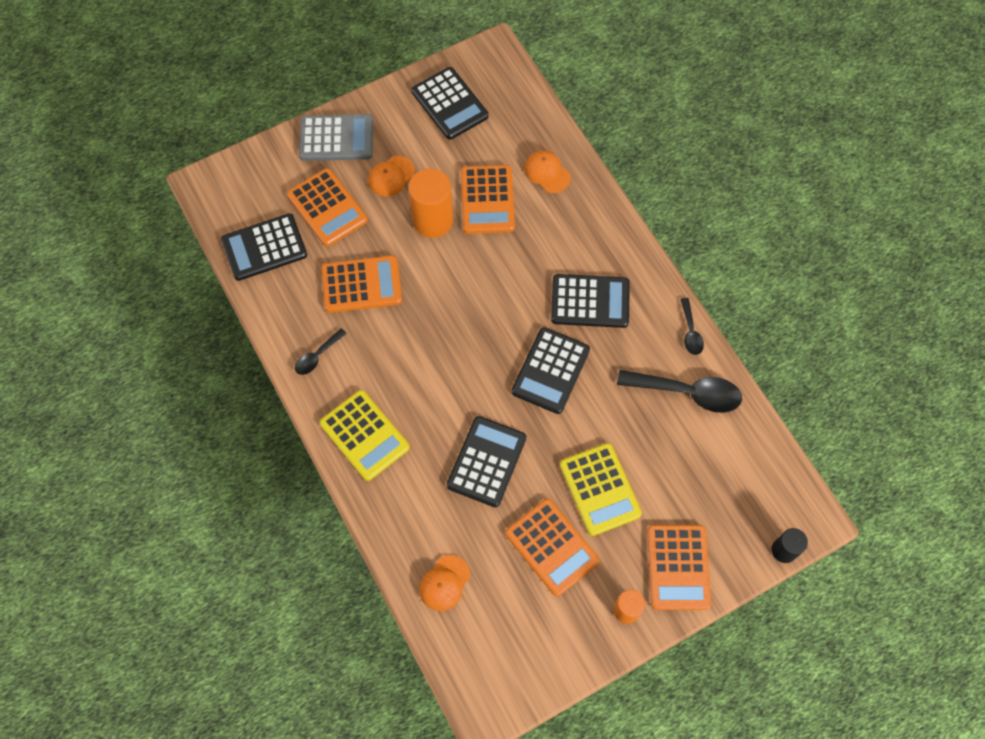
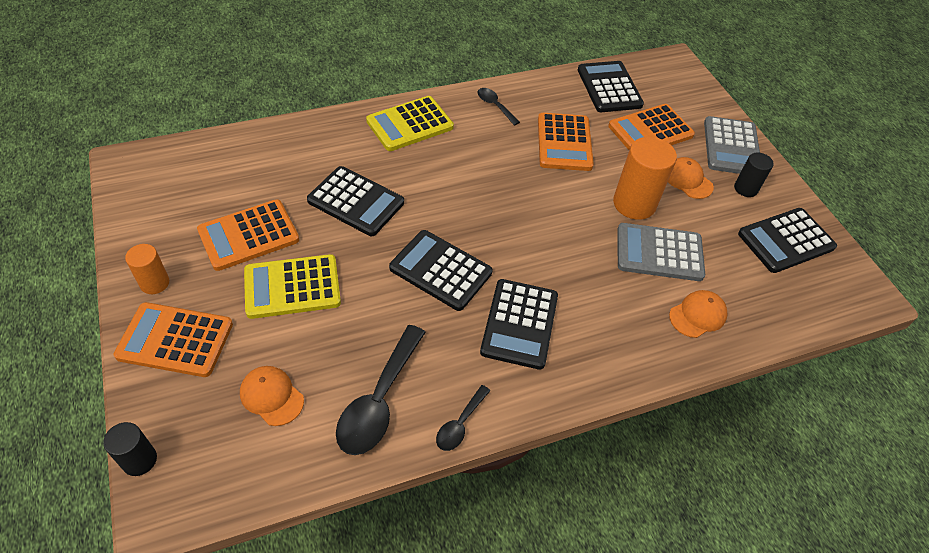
camera: 95 degrees right, 15 degrees down
orange cap [419,555,470,611] -> orange cap moved to [240,366,304,426]
orange calculator [461,165,515,234] -> grey calculator [617,223,705,281]
black spoon [680,298,704,355] -> black spoon turned 60 degrees counterclockwise [436,385,491,451]
none -> black cylinder [734,152,774,197]

